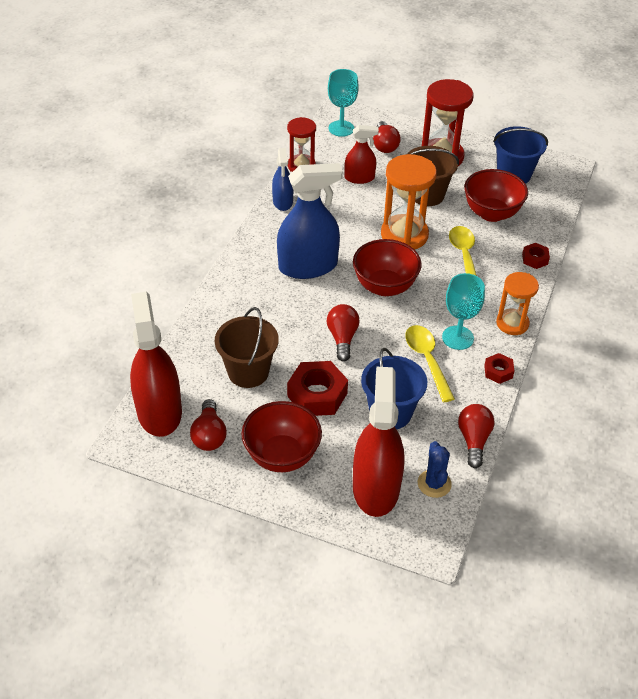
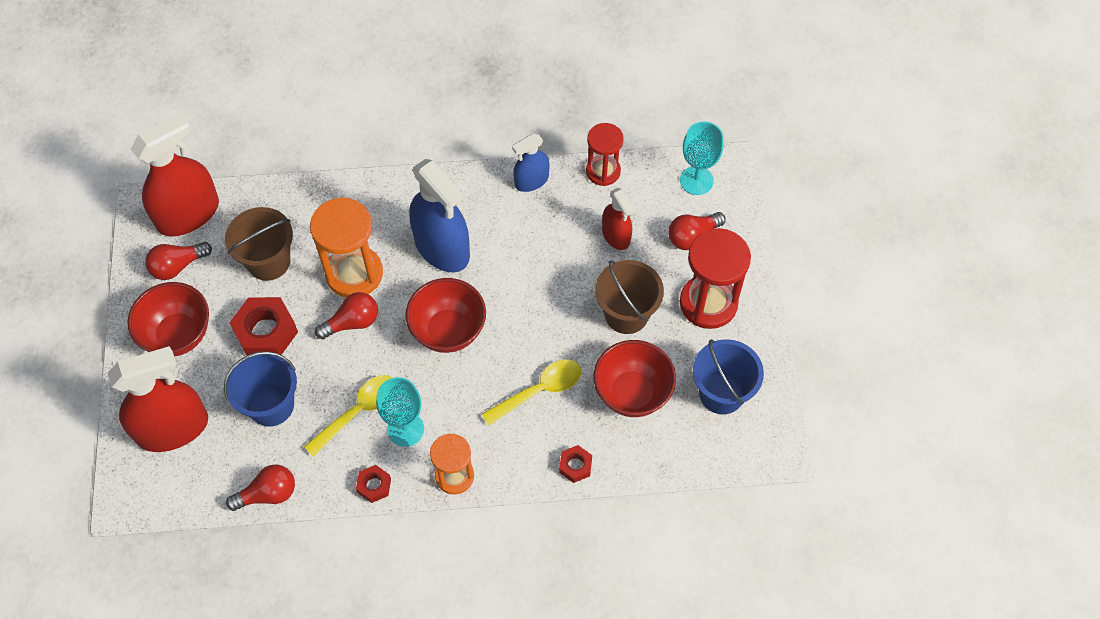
camera: 65 degrees right, 15 degrees up
orange hourglass [381,154,437,250] -> orange hourglass moved to [310,197,383,298]
blue cactus [418,441,452,498] -> none

